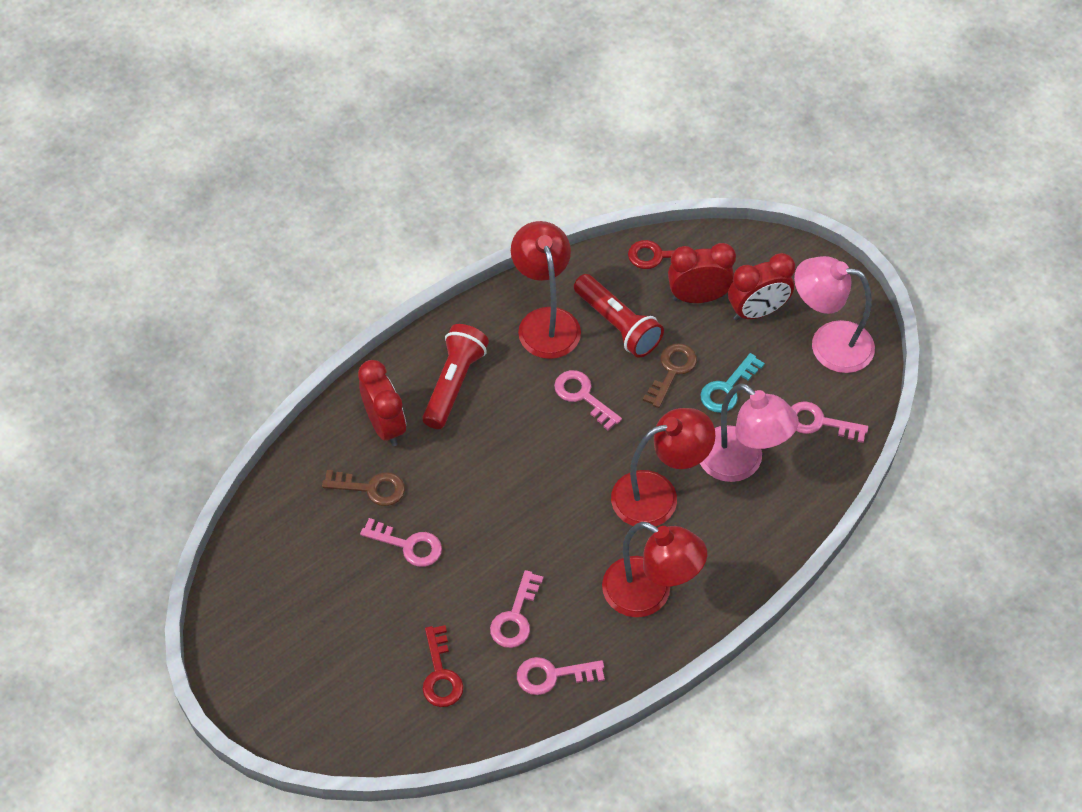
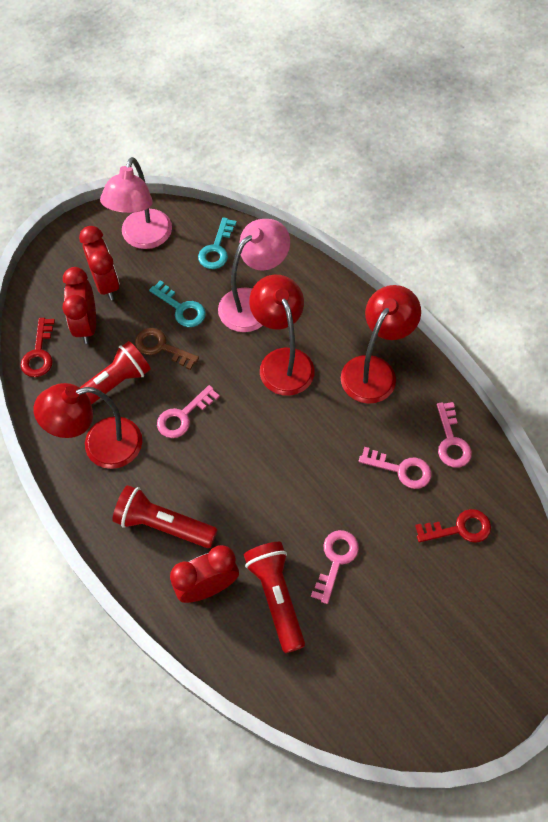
camera: 90 degrees left, 5 degrees up
brown key [322,470,405,506] -> red flashlight [244,542,305,653]
pink key [791,401,868,443] -> turquoise key [198,217,237,269]

